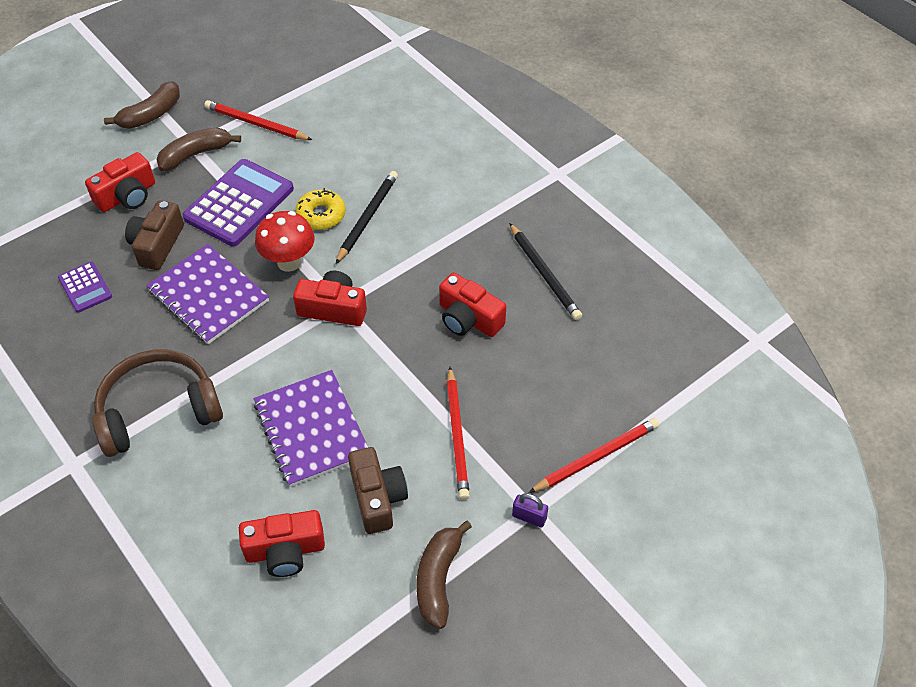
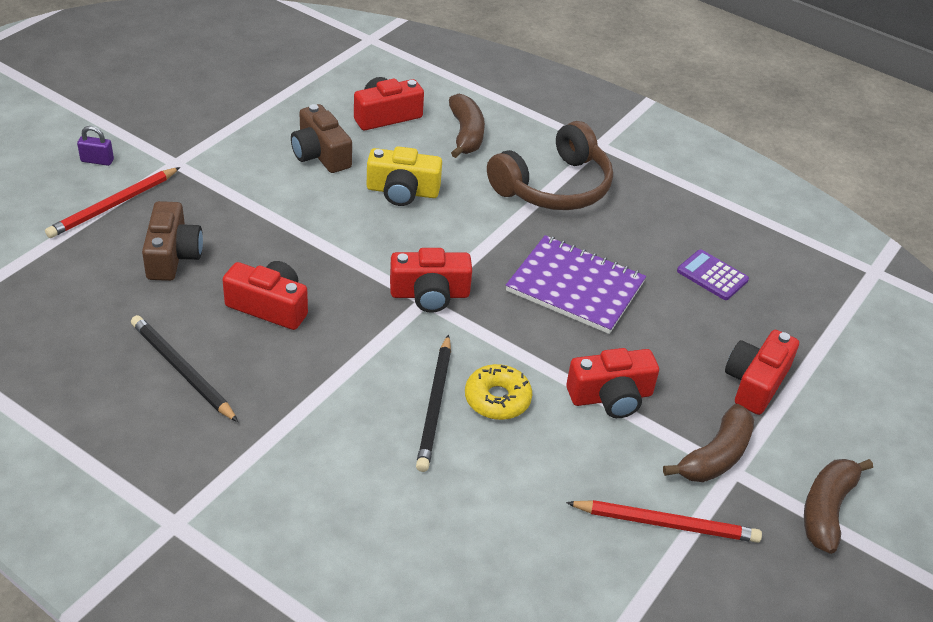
camera: 160 degrees right, 10 degrees down
brown camera [125,200,184,270] -> brown camera moved to [142,201,203,281]
purple calculator [183,159,294,246] -> red camera [566,348,659,418]
purple notebook [254,370,368,487] -> yellow camera [367,146,442,206]
red mushroom [255,211,315,272] -> none
brown banana [416,521,472,629] -> brown banana moved to [449,94,485,158]
red pencil [447,367,470,500] -> none
purple padlock [512,493,548,528] -> purple padlock moved to [77,126,114,166]

